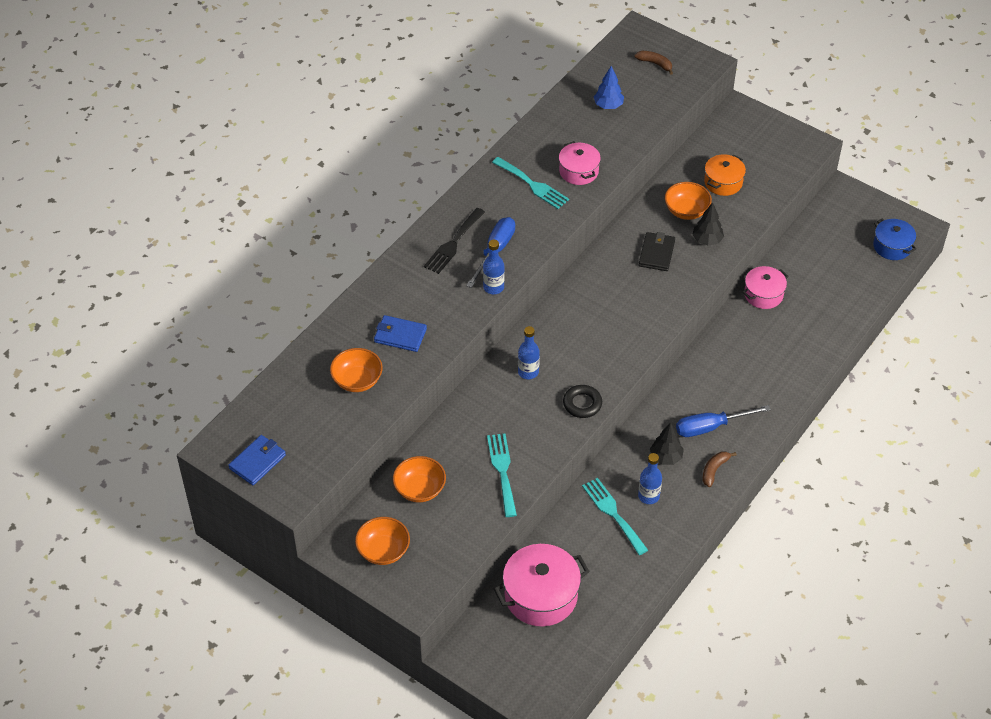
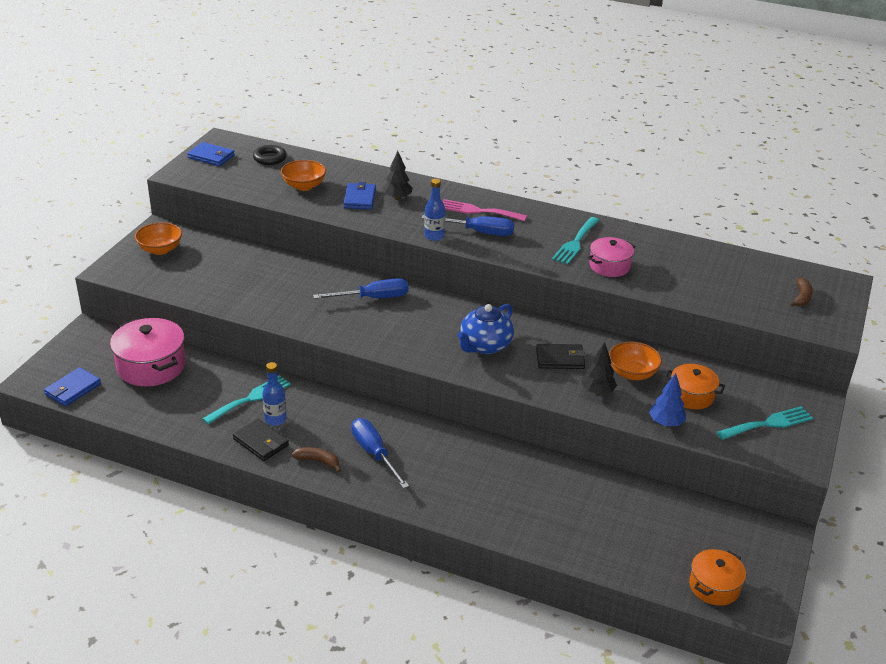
camera: 75 degrees right, 15 degrees down
orange bowl [393,456,446,502] -> none
black fork [424,208,485,274] -> pink fork [442,199,527,221]
turquoise fork [487,433,517,517] -> turquoise fork moved to [717,406,813,440]
blue bottle [518,326,540,379] -> blue screwdriver [313,278,409,299]
black ring [563,385,602,418] -> black ring moved to [253,145,287,165]
blue tree [594,66,624,109] -> blue tree moved to [649,373,686,426]
black tree [650,423,684,465] -> black tree moved to [382,151,413,200]
pink pot [743,266,789,309] -> none
blue pot [873,218,917,260] -> orange pot [689,549,746,606]
none -> blue wallet [44,367,101,406]
none -> black wallet [233,419,289,461]
none -> blue teapot [457,304,514,354]

